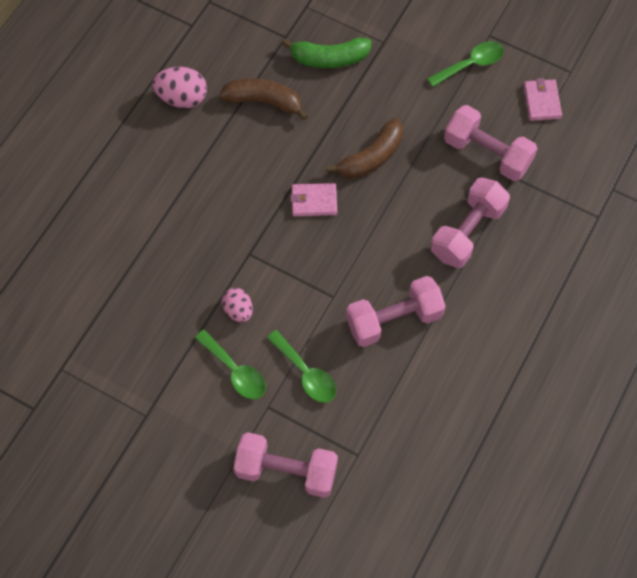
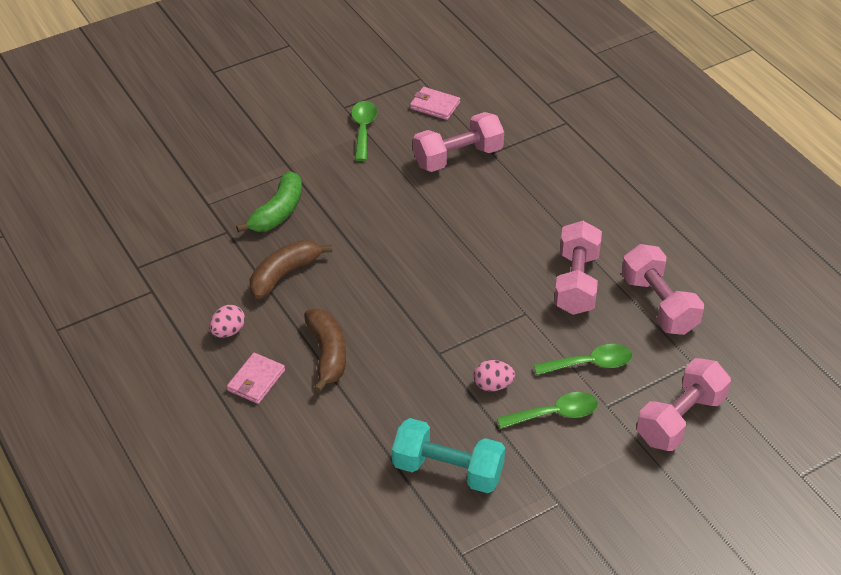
camera: 60 degrees left, 20 degrees down
pink egg [152,67,207,108] -> pink egg [209,305,245,338], size x0.65
pink wallet [291,183,337,216] -> pink wallet moved to [227,353,285,404]
brown banana [326,118,403,179] -> brown banana moved to [304,309,346,393]
pink dumbbell [431,177,510,268] -> pink dumbbell moved to [621,244,704,335]
none -> turquoise dumbbell [392,418,505,493]

